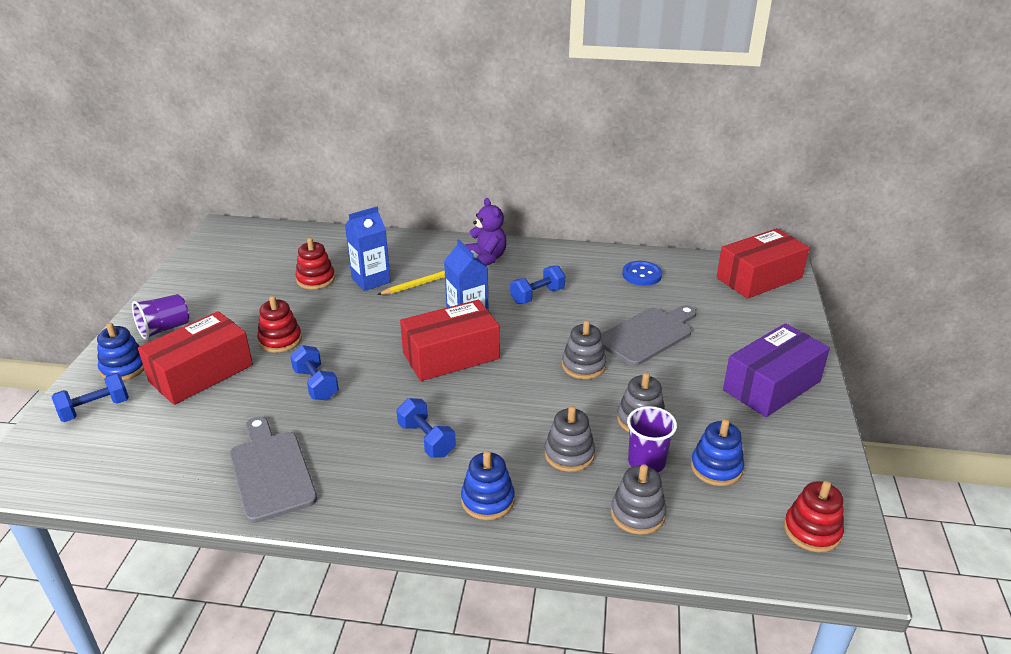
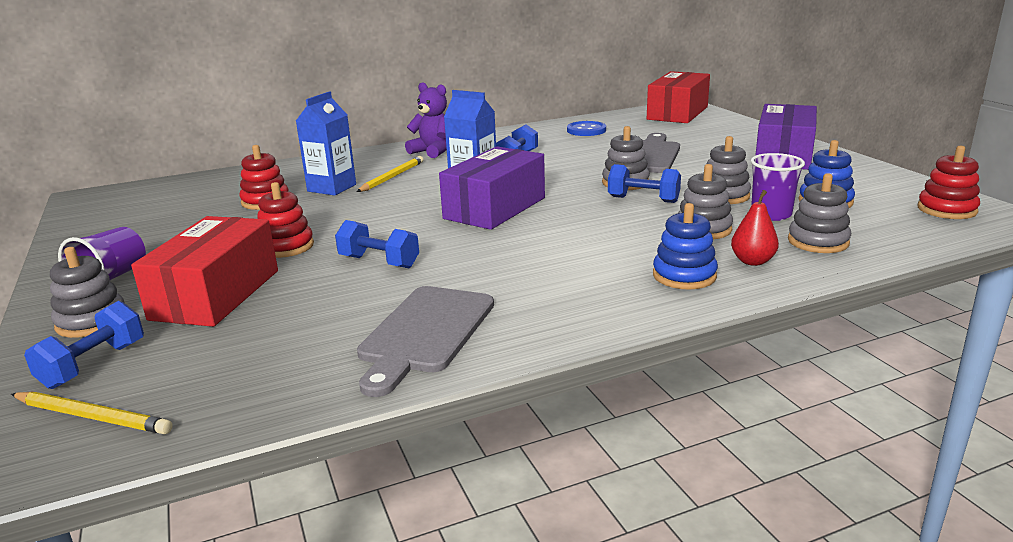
camera: 30 degrees left, 10 degrees down
blue stacking toy [97,323,144,381] -> grey stacking toy [50,247,124,338]
grey cutting board [230,416,317,523] -> grey cutting board turned 105 degrees counterclockwise [357,286,494,397]
blue dumbbell [396,398,456,457] -> blue dumbbell moved to [608,164,681,203]
red box [400,300,500,381] -> purple box [439,146,545,230]
none -> yellow pencil [11,392,172,434]
none -> red pear [731,190,779,266]

